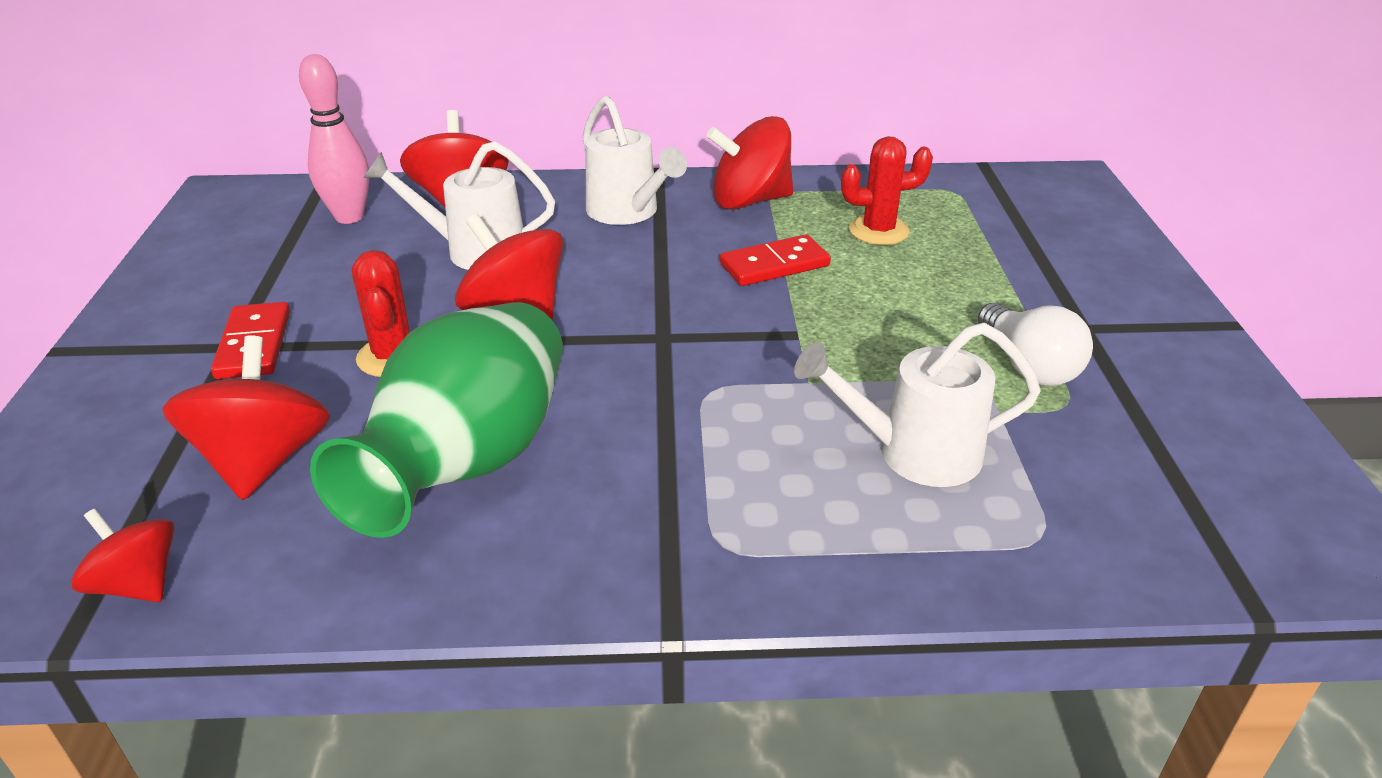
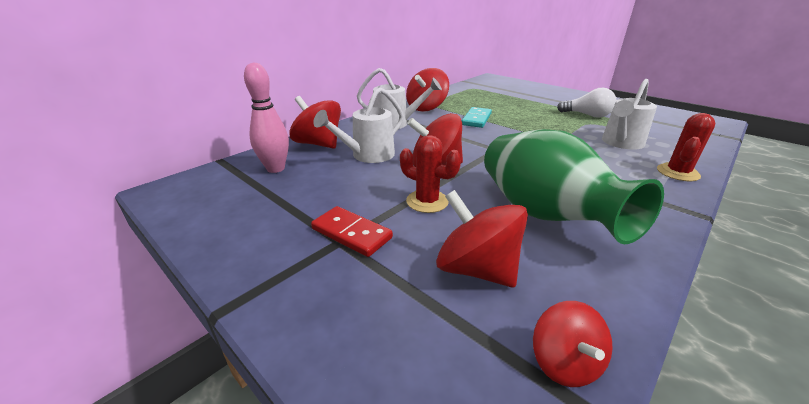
camera: 45 degrees left, 5 degrees down
red spinning top [71,509,174,602] -> red spinning top turned 90 degrees counterclockwise [533,301,613,387]
red domino [720,234,831,286] -> turquoise domino [462,107,492,128]
red cactus [841,136,933,245] -> red cactus moved to [657,113,715,181]

